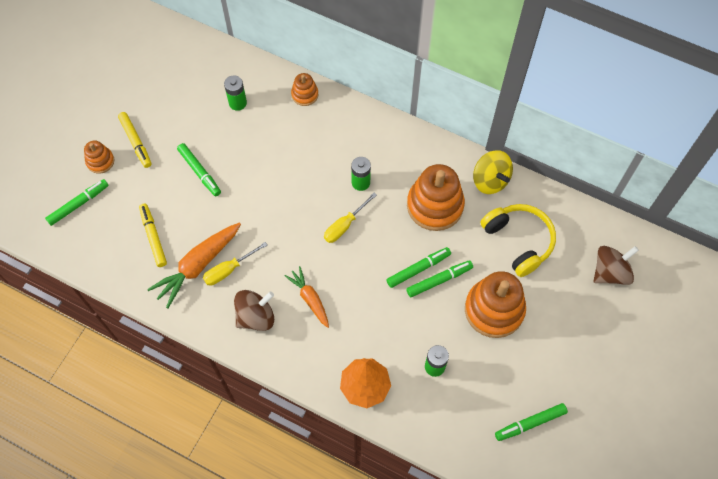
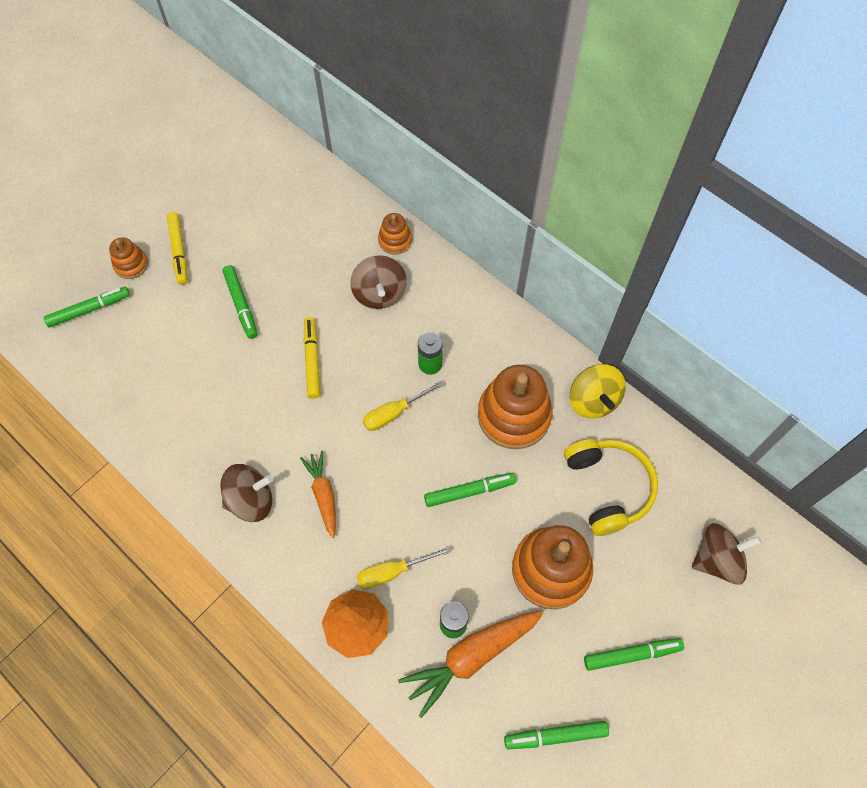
camera: 15 degrees right, 0 degrees up
yellow marker [139,204,167,267] -> yellow marker moved to [304,317,320,399]
orange carrot [147,223,241,309] -> orange carrot moved to [398,611,543,718]
yellow screwdriver [203,242,268,286] -> yellow screwdriver moved to [356,546,451,589]
green battery [224,75,247,111] -> none
green marker [406,260,473,297] -> green marker moved to [584,638,684,671]
none -> brown spinning top [350,255,407,309]

